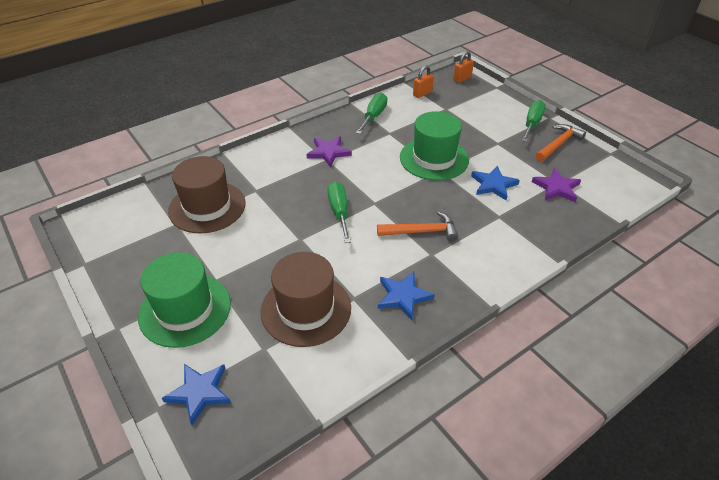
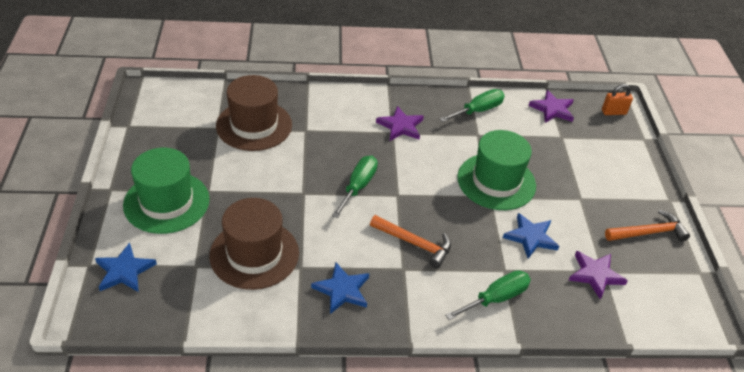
camera: 30 degrees right, 0 degrees up
orange padlock [413,66,434,98] -> purple star [528,90,574,123]
green screwdriver [522,100,546,142] -> green screwdriver moved to [445,270,531,320]

